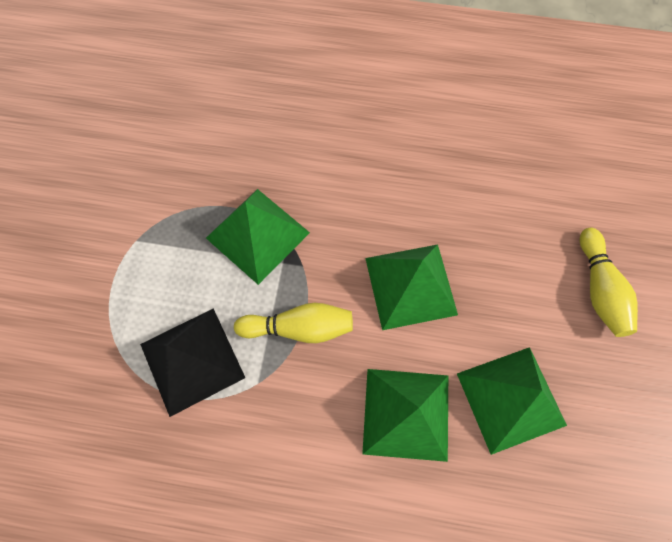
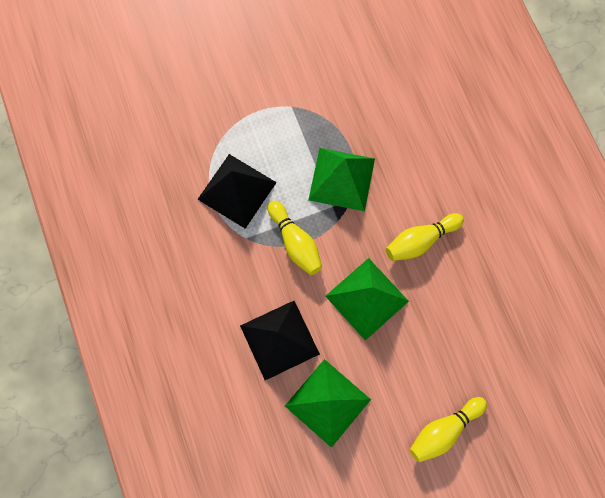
camera: 60 degrees right, 5 degrees up
green pyramid [362,369,448,462] -> black pyramid [240,301,320,380]
none -> yellow bowling pin [386,213,464,261]

